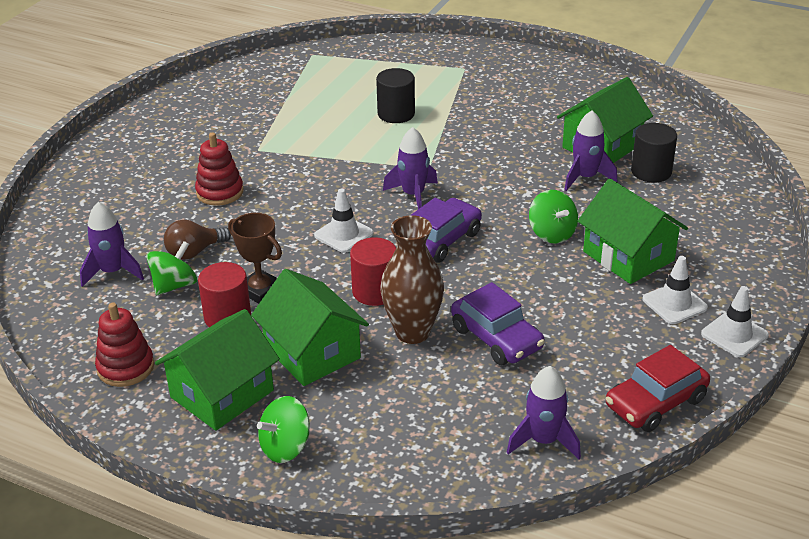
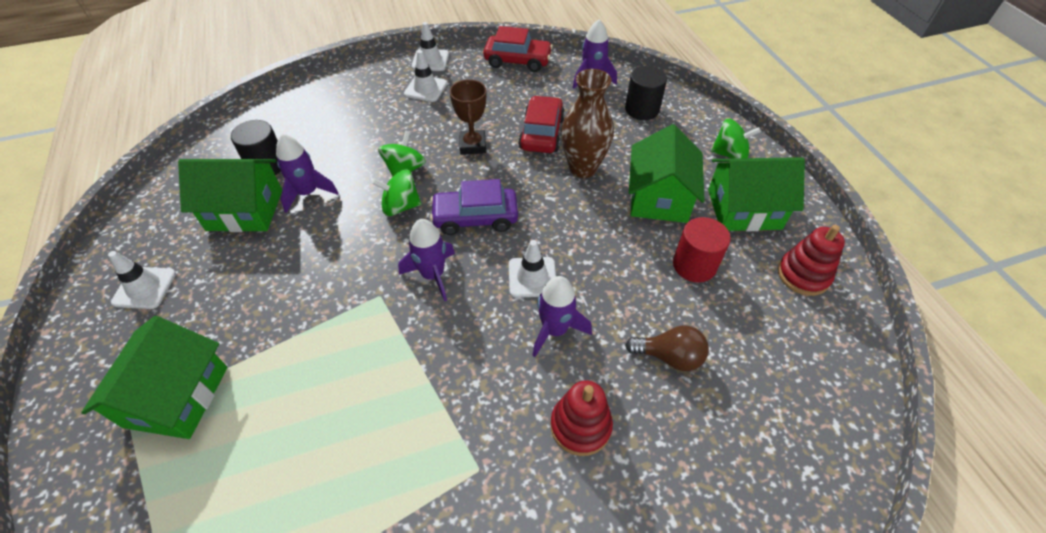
camera: 135 degrees left, 15 degrees up
purple rocket [80,202,144,287] -> purple rocket moved to [533,276,592,357]
green spinning top [146,241,197,295] -> green spinning top moved to [372,169,421,216]
brown trophy [228,213,282,304] -> brown trophy moved to [449,79,486,155]
red cylinder [350,237,396,306] -> none
black cylinder [376,68,415,123] -> black cylinder moved to [625,66,667,120]
purple car [451,282,545,365] -> red car [518,96,565,153]
green house [578,179,688,284] -> green house moved to [81,316,227,439]
none -> white traffic cone [108,251,176,309]

